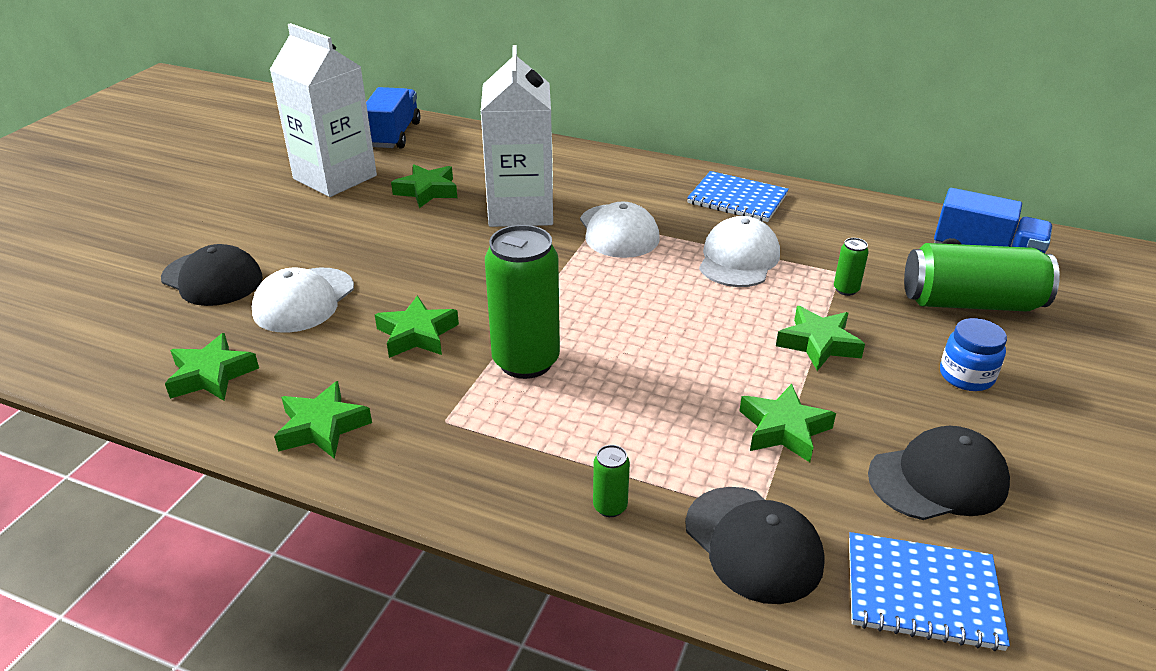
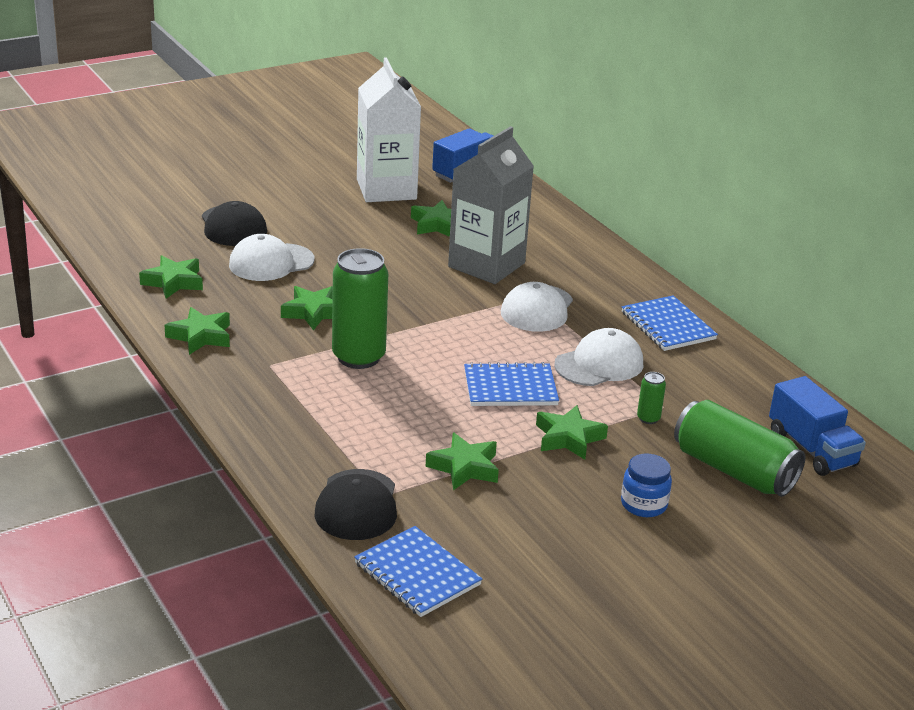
camera: 35 degrees right, 5 degrees down
white carton [481,45,553,227] -> grey carton [448,126,534,284]
green can [593,445,630,517] -> none
black cap [868,426,1010,520] -> none
none -> blue notebook [464,362,559,406]

